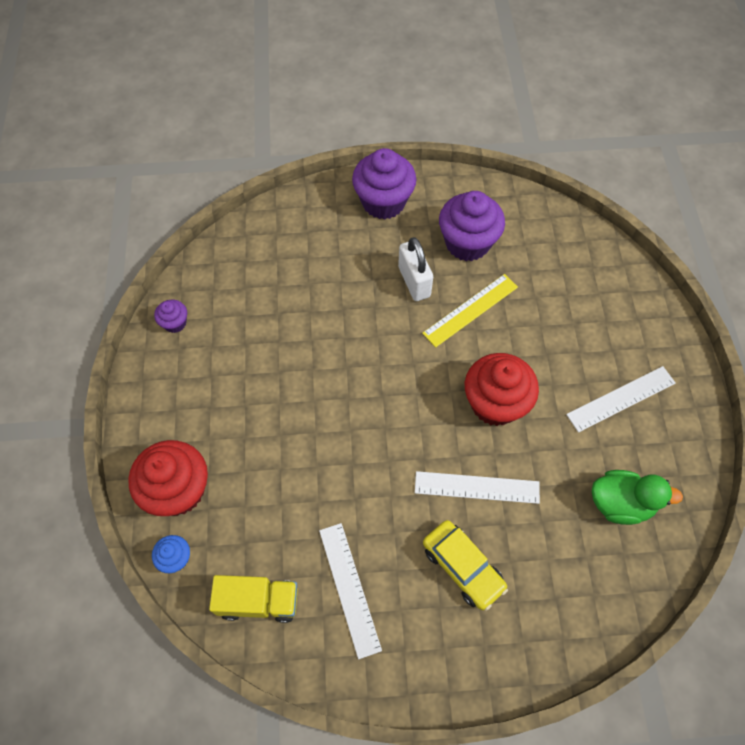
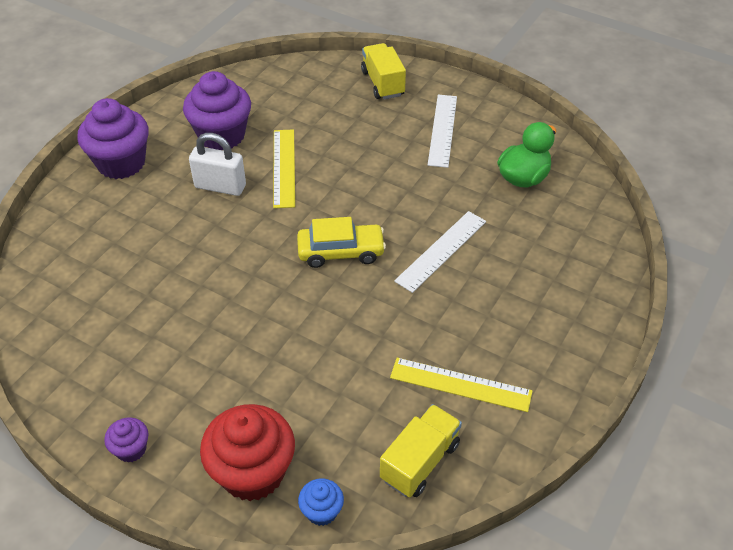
camera: 55 degrees left, 15 degrees down
purple cupcake [154,300,187,333] -> purple cupcake moved to [104,417,149,462]
white ruler [319,523,382,659] -> yellow ruler [390,358,533,412]
yellow car [423,520,508,610] -> yellow car moved to [297,217,386,268]
red cupcake [465,353,539,426] -> none
none -> yellow truck [361,43,406,99]

